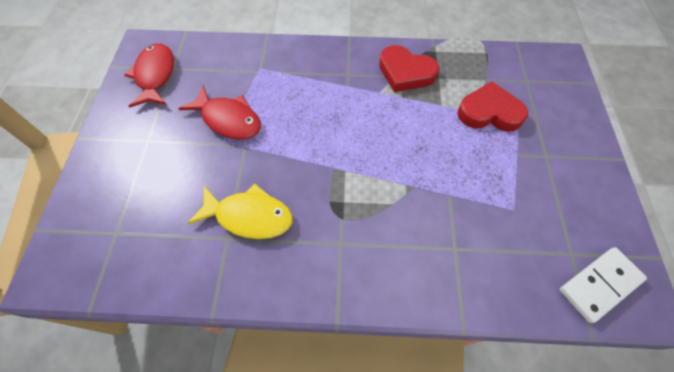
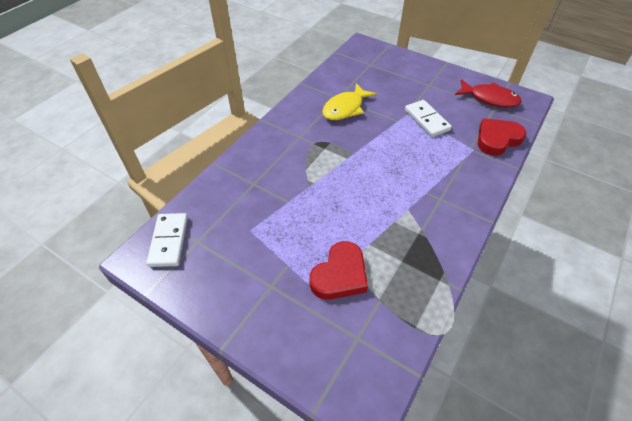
camera: 120 degrees right, 10 degrees down
red fish [178,86,261,140] -> white domino [405,100,452,137]
red heart [379,45,439,92] -> red heart moved to [478,118,526,156]

